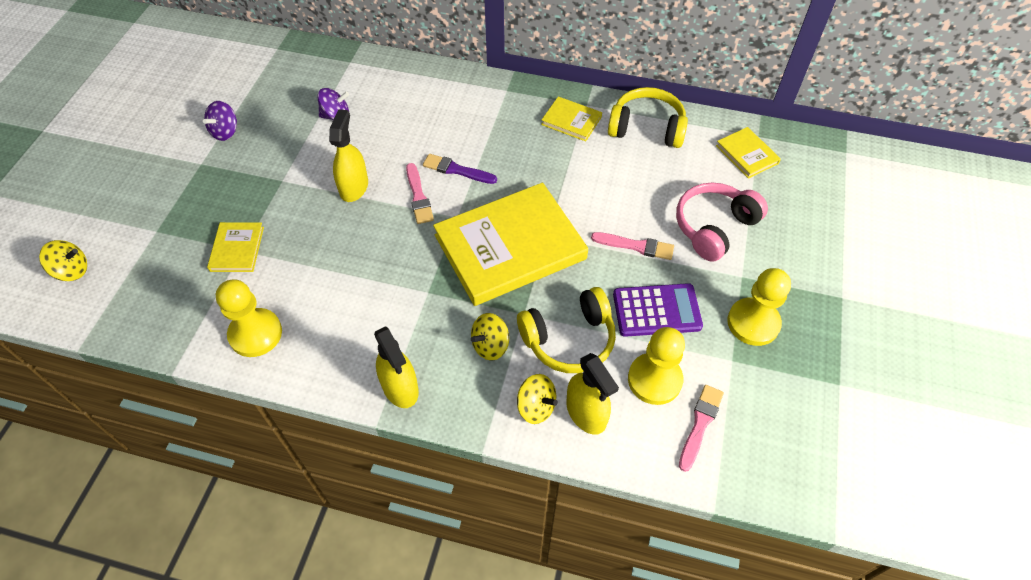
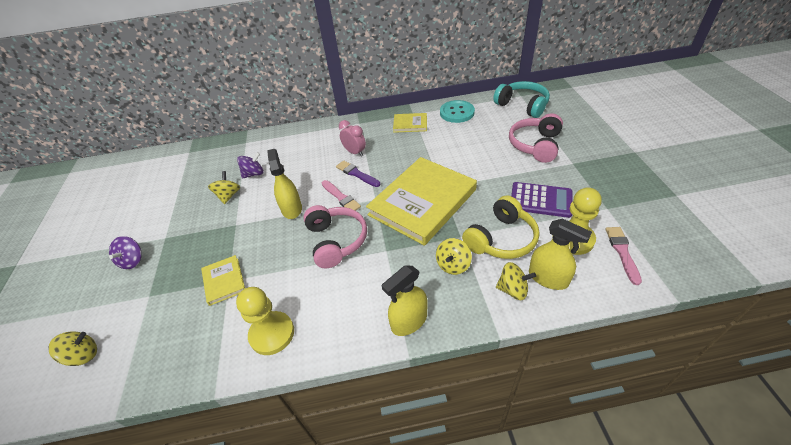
camera: 20 degrees left, 10 degrees down
purple spinning top [203,101,237,141] -> purple spinning top moved to [109,236,142,269]
yellow spray bottle [374,326,419,408] -> yellow spray bottle turned 105 degrees clockwise [382,265,428,336]
purple brush [423,154,497,184] -> purple brush turned 45 degrees clockwise [336,160,380,187]
pink brush [591,232,674,260] -> none
yellow headphones [608,87,688,148] -> turquoise button [440,100,475,123]
purple calculator [613,283,703,337] -> purple calculator turned 45 degrees clockwise [511,182,573,218]
yellow book [716,127,781,179] -> turquoise headphones [493,81,550,118]
yellow pawn [727,268,791,346] -> none
none -> yellow spinning top [208,171,240,204]
none -> pink headphones [303,205,367,268]
none -> pink clock [339,120,366,157]

